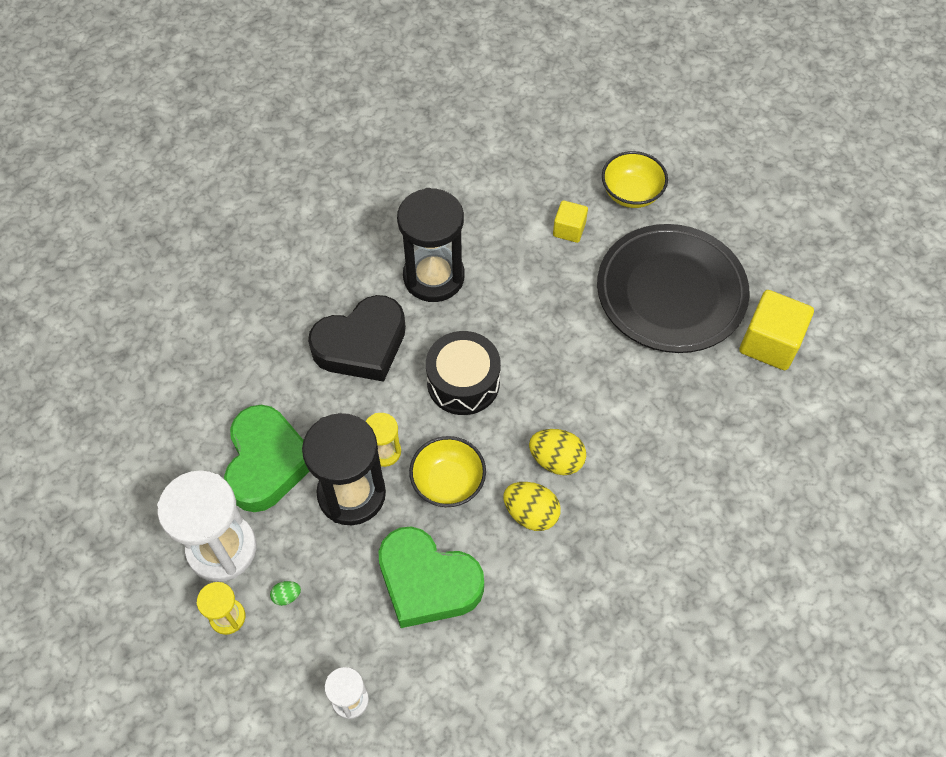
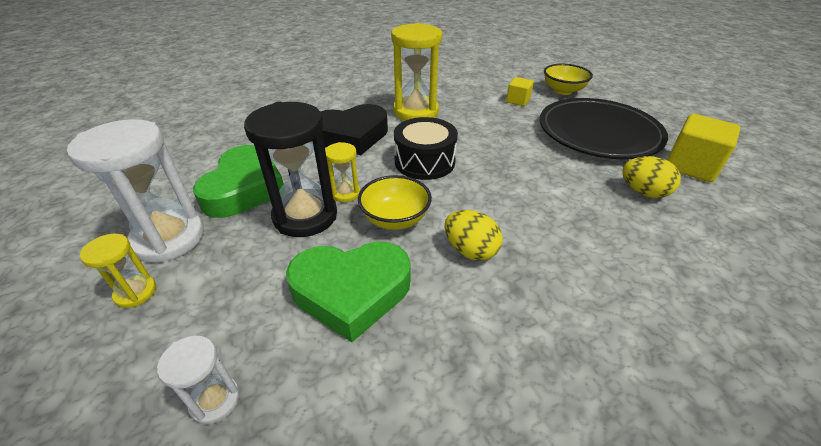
camera: 10 degrees right, 20 degrees down
green egg [270,581,301,606] -> none
green heart [378,527,484,628] -> green heart turned 45 degrees counterclockwise [286,241,411,342]
black hourglass [397,188,465,302] -> yellow hourglass [391,23,442,121]
yellow egg [529,429,586,475] -> yellow egg moved to [622,156,681,198]

